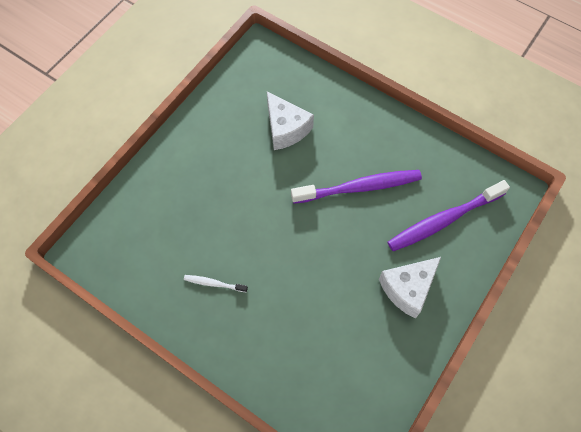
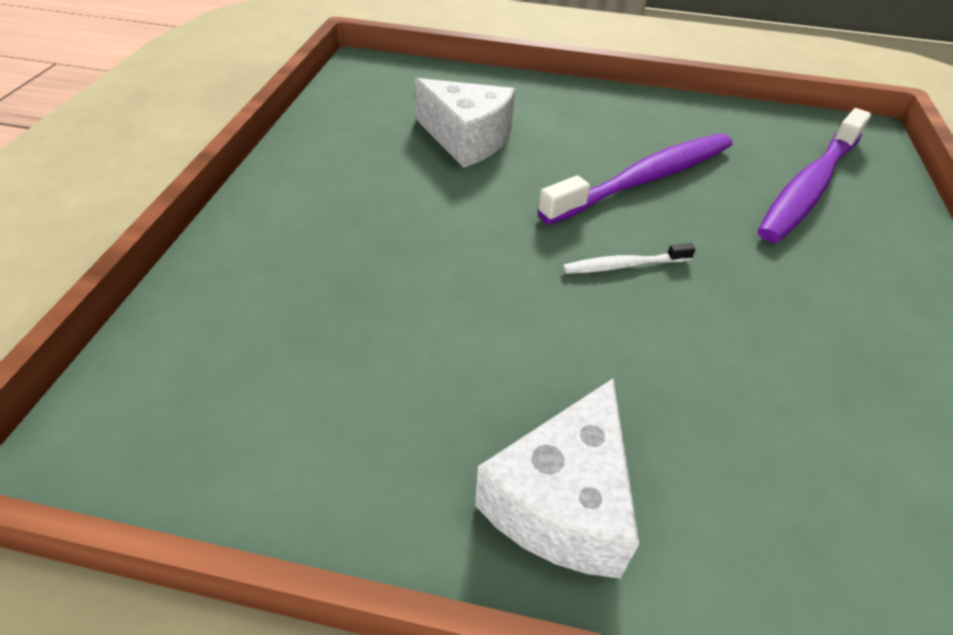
camera: 25 degrees left, 20 degrees down
white toothbrush [184,275,248,292] -> white toothbrush moved to [563,243,696,274]
white cheese [379,257,441,318] -> white cheese moved to [475,378,639,578]

